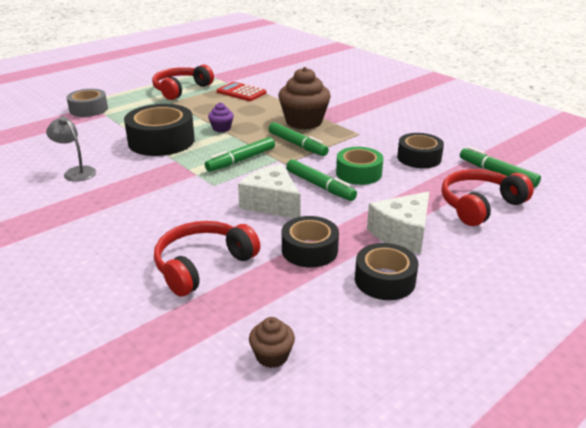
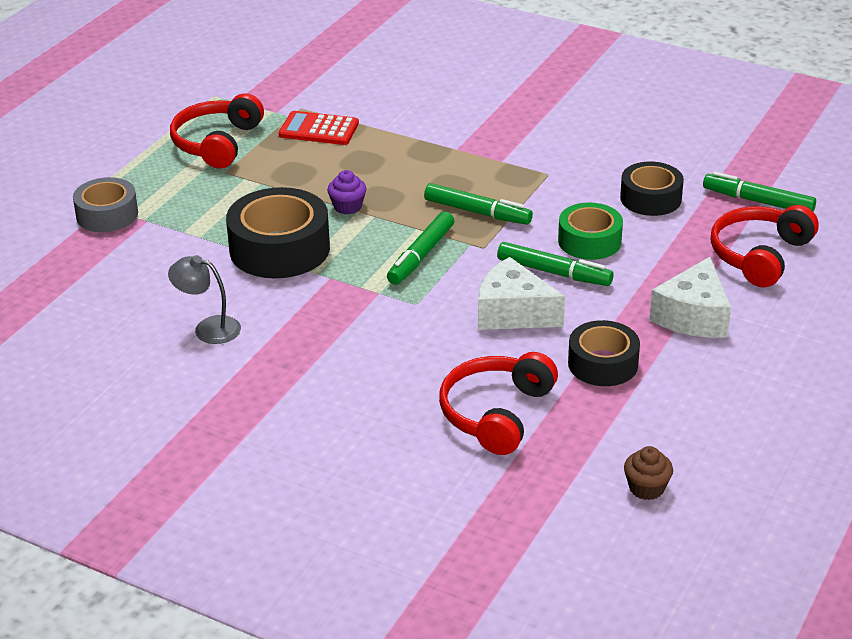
camera: 20 degrees left, 5 degrees up
brown cupcake [278,67,331,129] -> none
black tape [355,243,419,300] -> none

